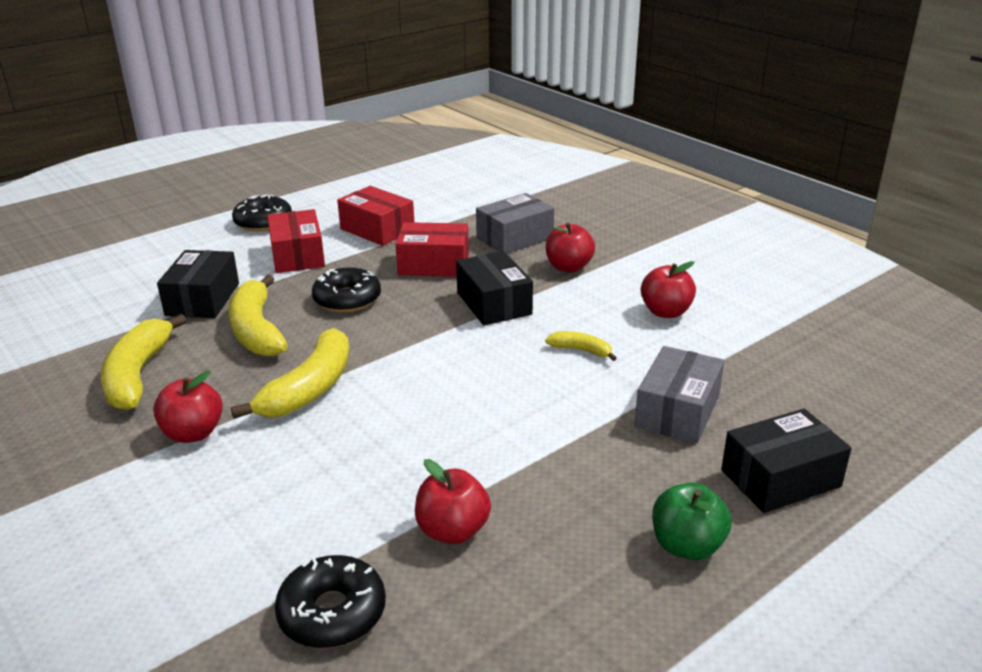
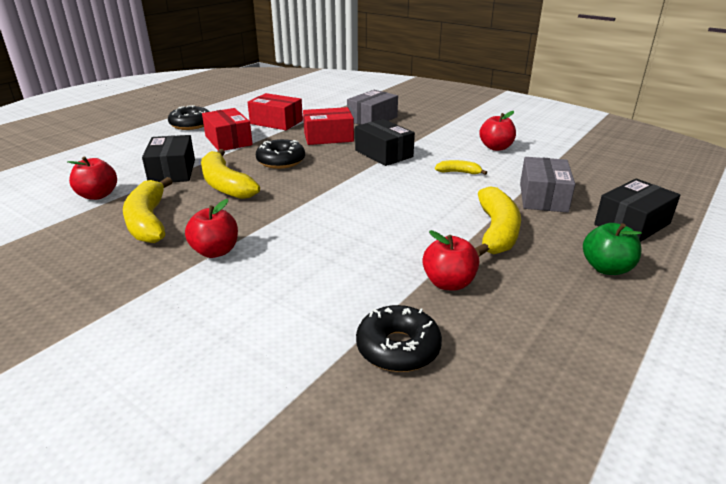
camera: 15 degrees left, 0 degrees up
yellow banana [231,328,350,419] -> yellow banana moved to [475,186,521,256]
red apple [546,223,595,272] -> red apple moved to [68,156,117,200]

